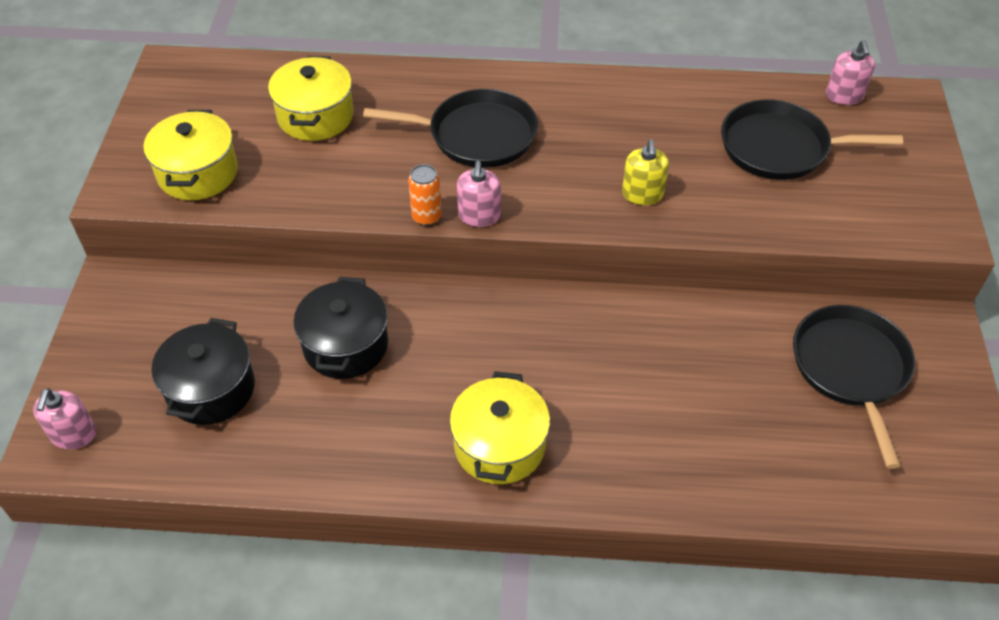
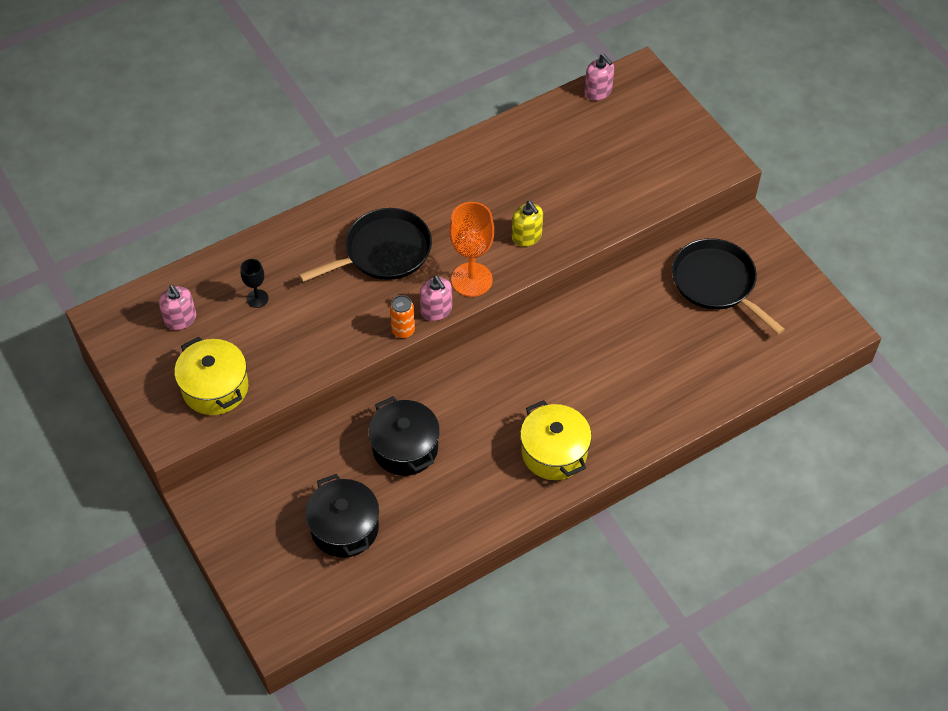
camera: 35 degrees left, 5 degrees up
pink soap dispenser [33,388,97,450] -> pink soap dispenser moved to [159,285,196,330]
yellow pot [268,56,354,141] -> black goblet [240,259,269,308]
black pan [721,99,903,180] -> none
none -> orange goblet [449,202,494,297]

